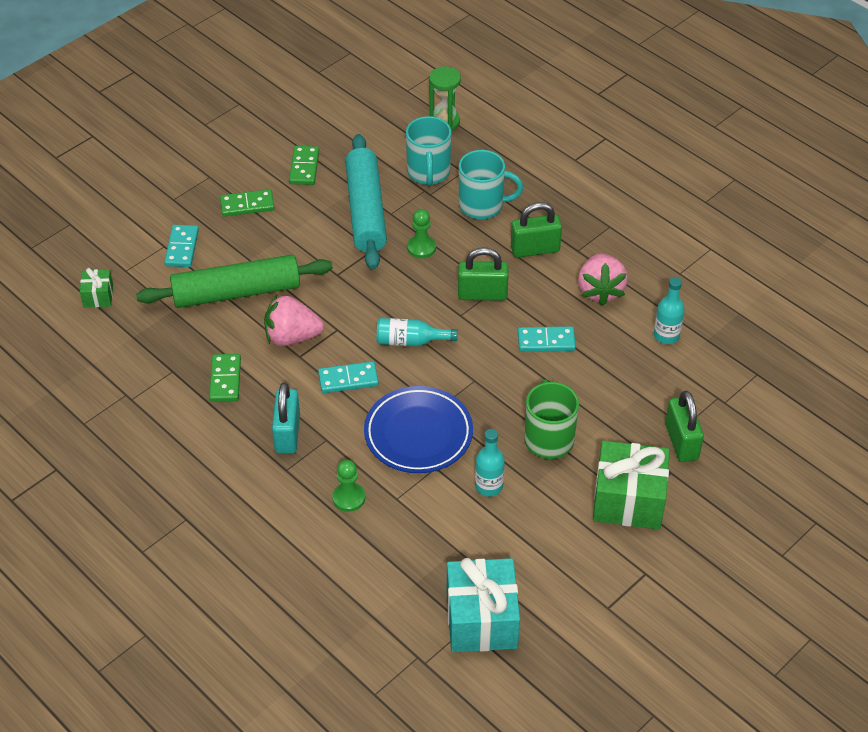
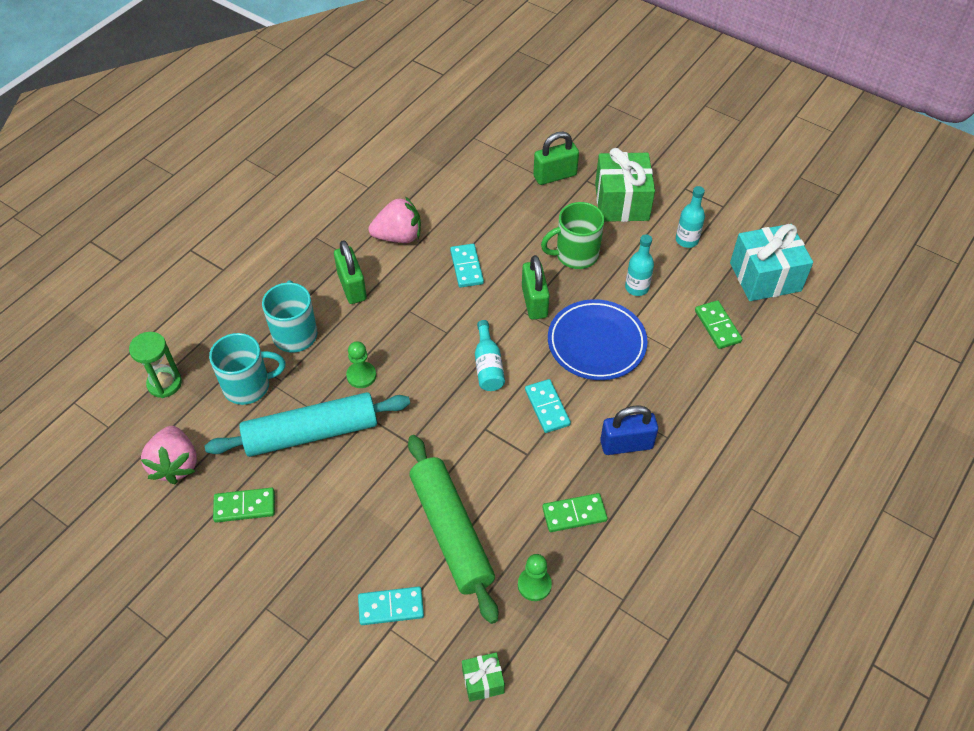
camera: 100 degrees left, 5 degrees up
green domino [220,189,275,217] -> green domino moved to [695,300,742,349]
pink strawberry [264,295,324,346] -> pink strawberry moved to [141,426,197,484]
turquoise padlock [272,382,300,454] -> blue padlock [600,406,658,455]
green pawn [332,460,365,512] -> green pawn moved to [518,554,552,601]
green padlock [458,247,509,301] -> green padlock moved to [522,255,550,320]
turquoise bottle [654,277,685,344] -> turquoise bottle moved to [676,186,705,248]

